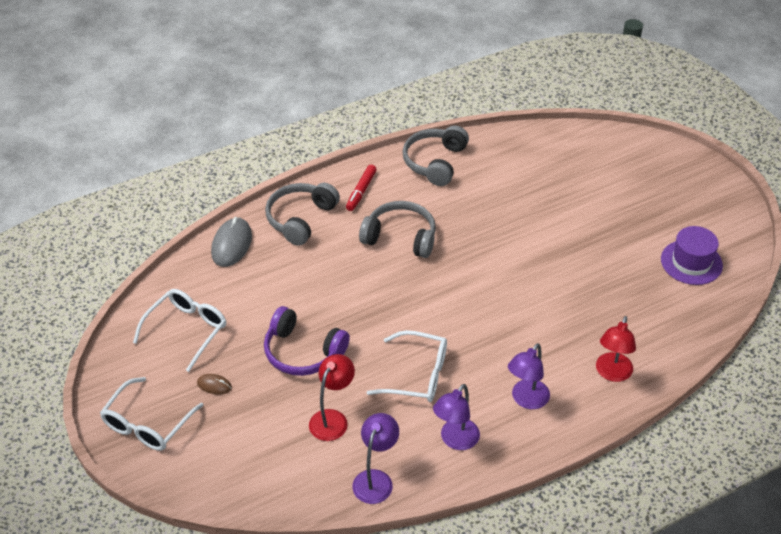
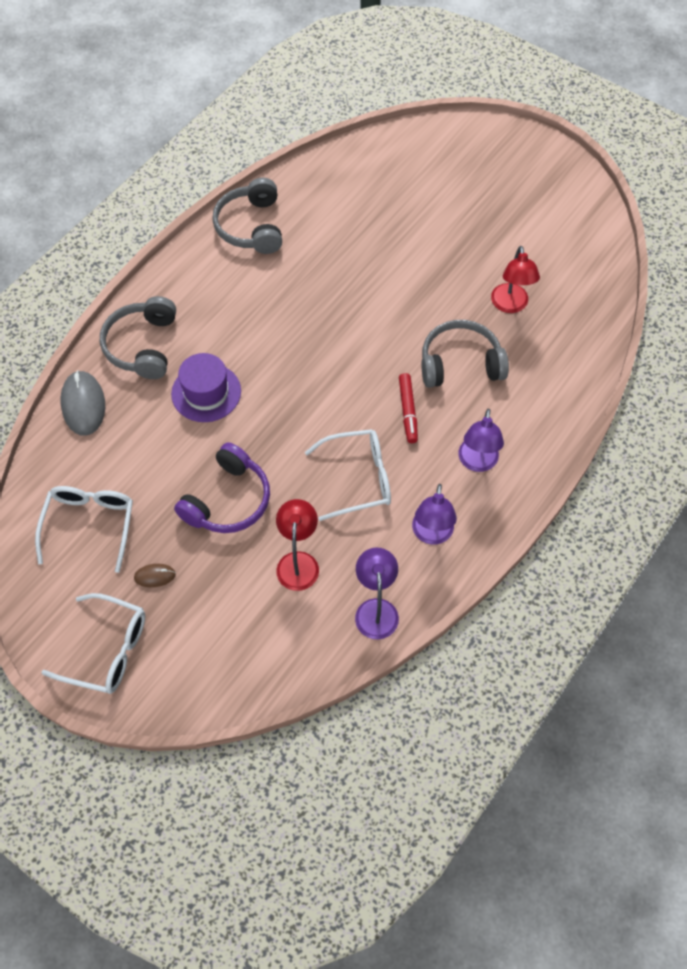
camera: 25 degrees left, 15 degrees up
white glasses [100,377,204,451] -> white glasses turned 75 degrees counterclockwise [41,593,145,694]
purple headphones [264,306,350,376] -> purple headphones turned 60 degrees counterclockwise [174,442,270,533]
red marker [346,165,377,211] -> red marker moved to [399,373,418,443]
grey headphones [359,201,436,258] -> grey headphones moved to [422,320,509,388]
red lamp [596,316,636,382] -> red lamp moved to [491,246,540,313]
purple hat [661,226,723,285] -> purple hat moved to [171,353,241,422]

